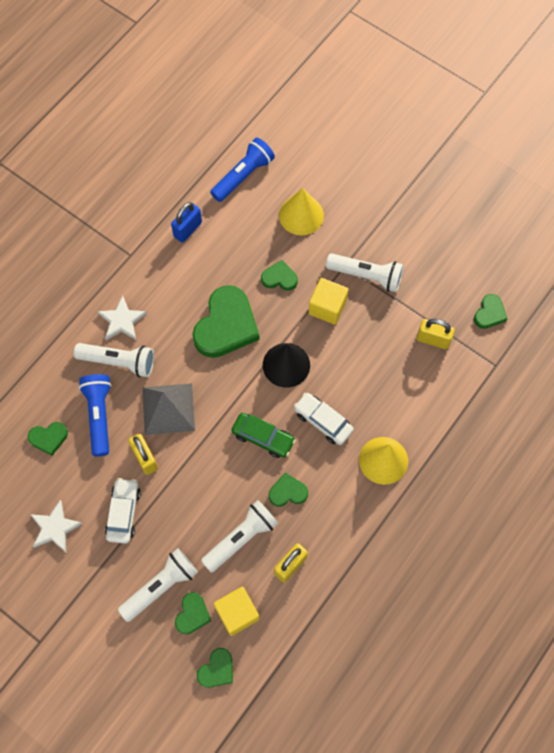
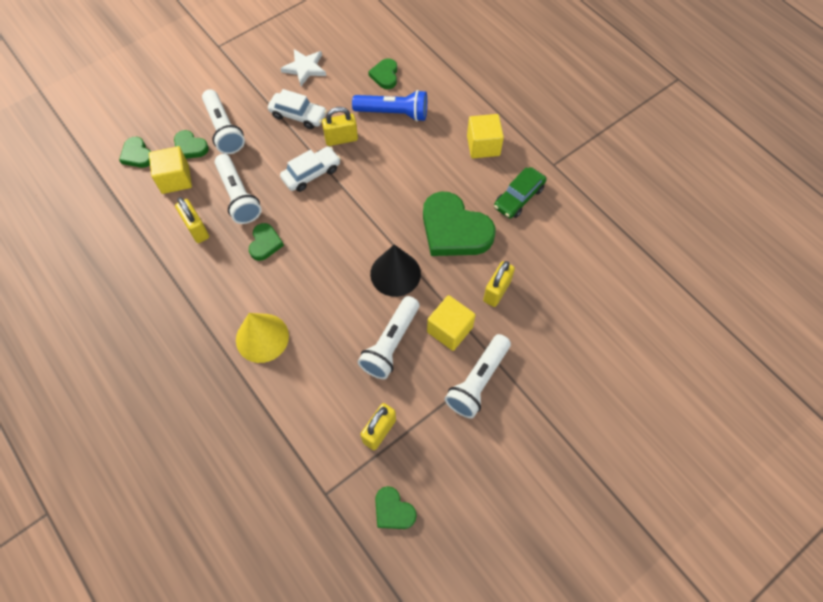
camera: 105 degrees right, 5 degrees down
white flashlight [74,343,154,377] -> white flashlight moved to [358,296,419,379]
white star [97,296,147,340] -> yellow cube [467,114,504,158]
grey pyramid [142,383,195,435] -> none
blue padlock [171,202,202,243] -> none
blue flashlight [210,138,275,202] -> none
green car [232,413,296,458] -> green car moved to [494,167,547,219]
green heart [261,260,298,291] -> yellow padlock [483,261,515,307]
yellow cone [279,188,324,235] -> none
white car [294,393,354,445] -> white car moved to [280,146,341,192]

